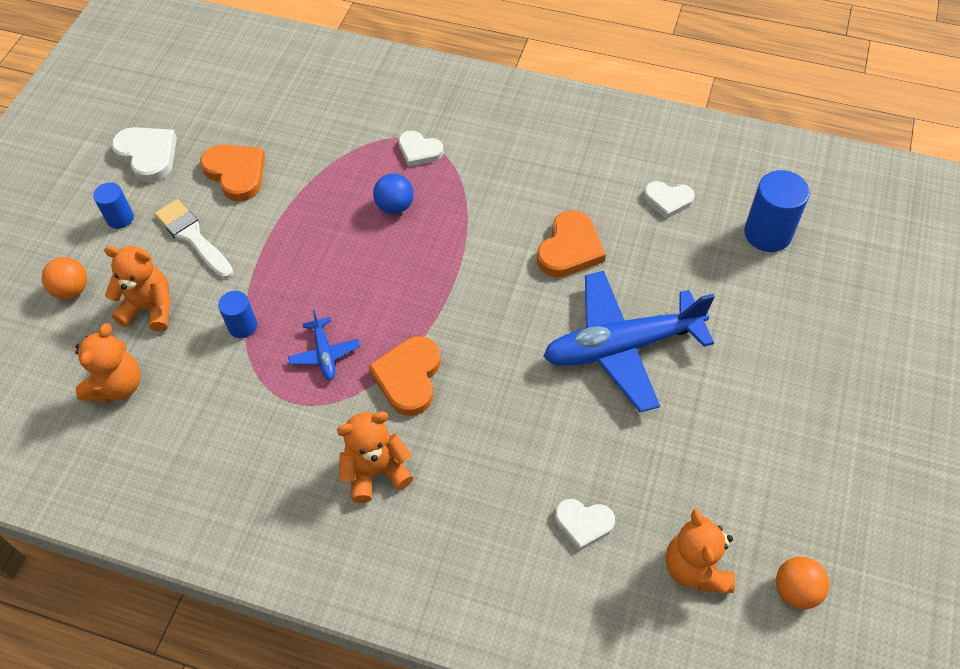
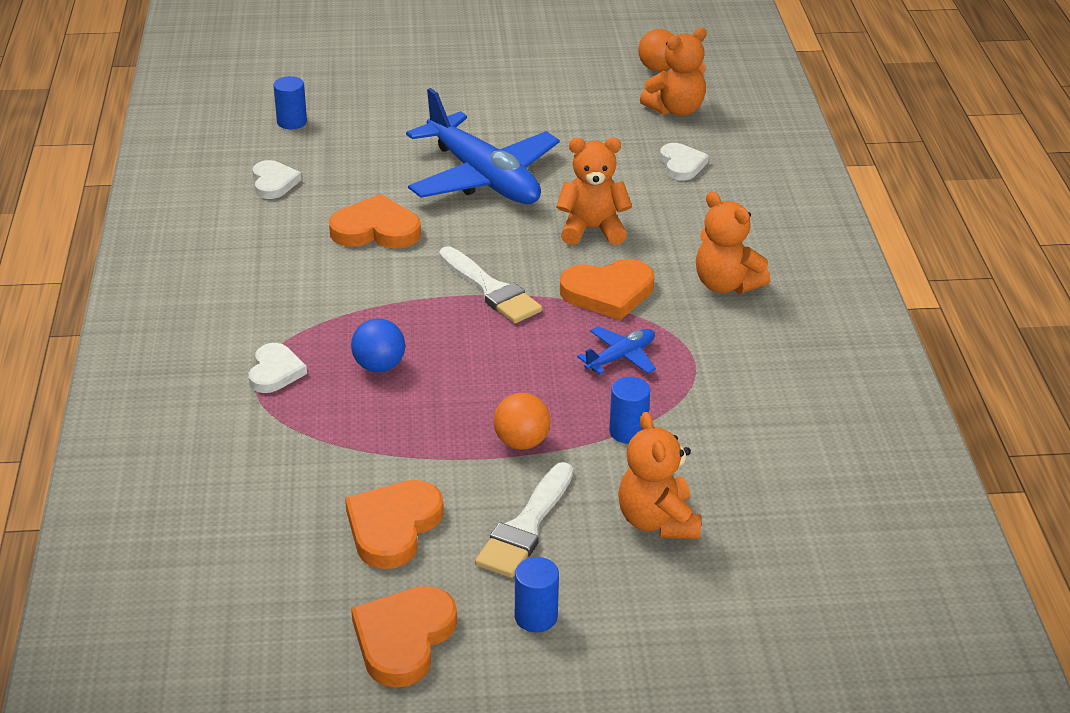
camera: 115 degrees left, 20 degrees down
orange ball [42,257,87,299] -> orange ball moved to [494,393,551,450]
orange teddy bear [75,323,141,403] -> orange teddy bear moved to [556,138,632,245]
white heart [111,127,177,183] -> orange heart [351,586,457,688]
blue cylinder [744,170,810,252] -> blue cylinder [274,76,307,129], size x0.59
none -> white brush [439,246,542,323]

